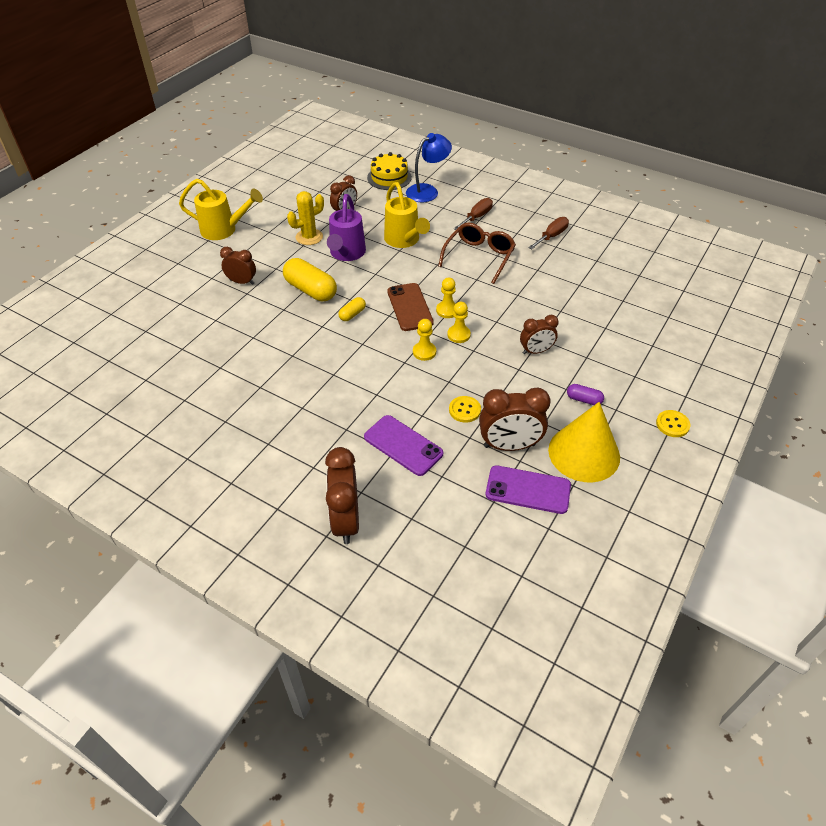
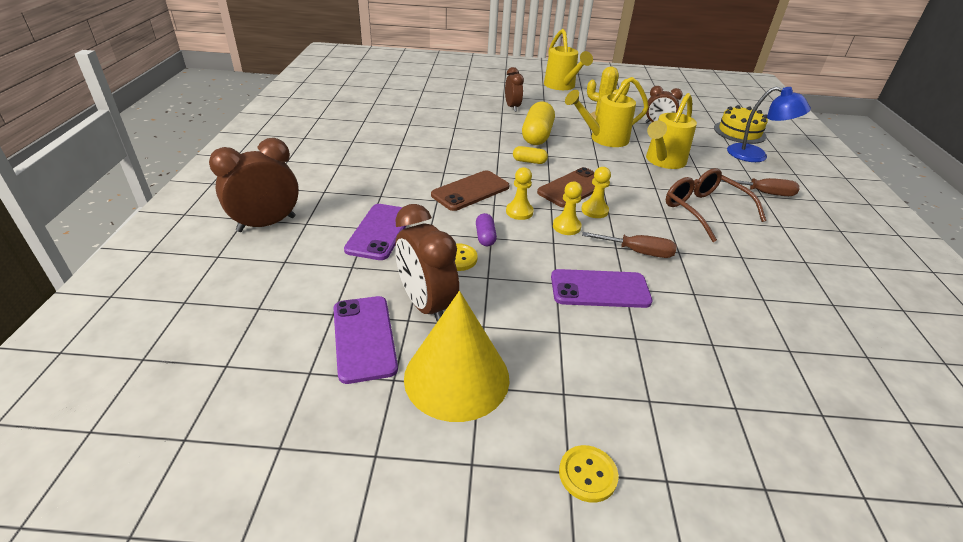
camera: 60 degrees right, 10 degrees down
purple watering can [327,194,366,261] -> yellow watering can [565,77,649,147]
brown glasses [438,222,516,284] -> brown glasses turned 120 degrees counterclockwise [666,168,766,242]
brown clock [520,315,559,354] -> purple phone [551,269,652,308]
brown screwdriver [528,217,569,250] -> brown screwdriver moved to [582,232,677,258]
purple capsule [567,384,604,405] -> purple capsule moved to [476,213,497,246]
none -> brown phone [431,170,509,211]

